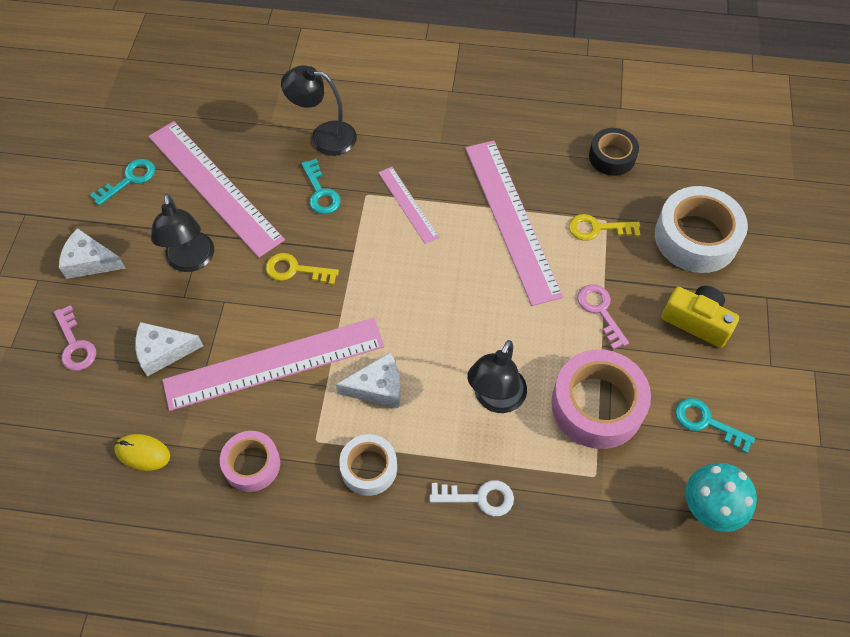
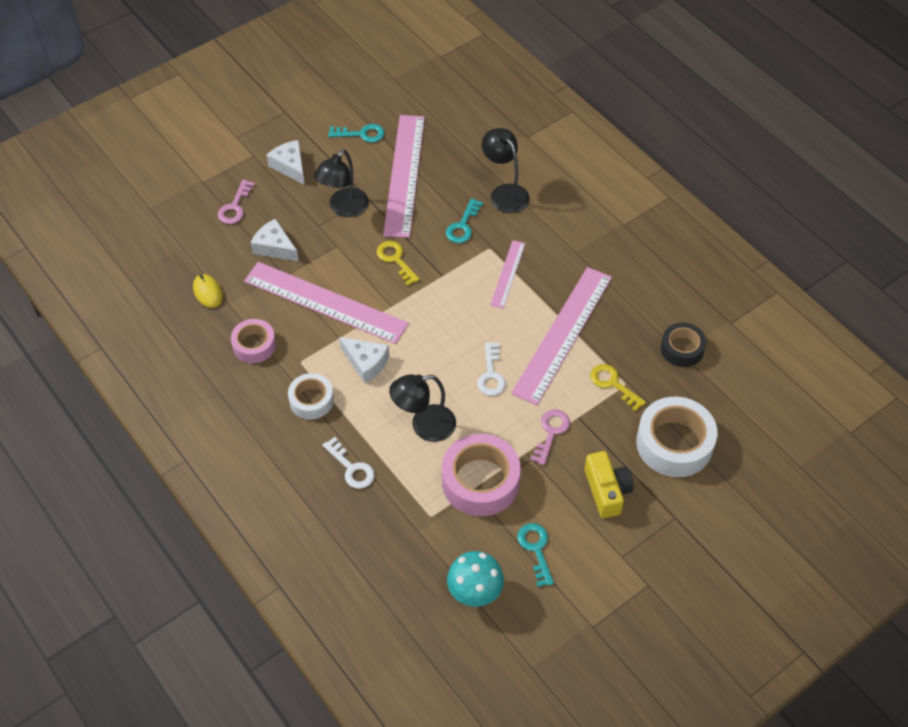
camera: 45 degrees right, 5 degrees down
none -> white key [477,342,506,396]

